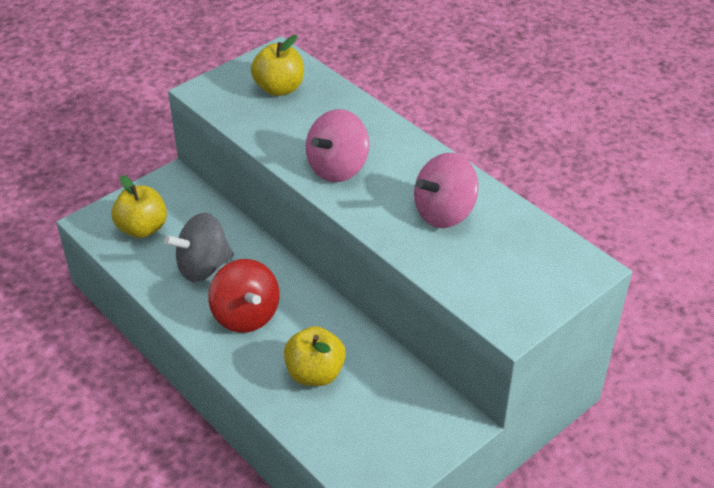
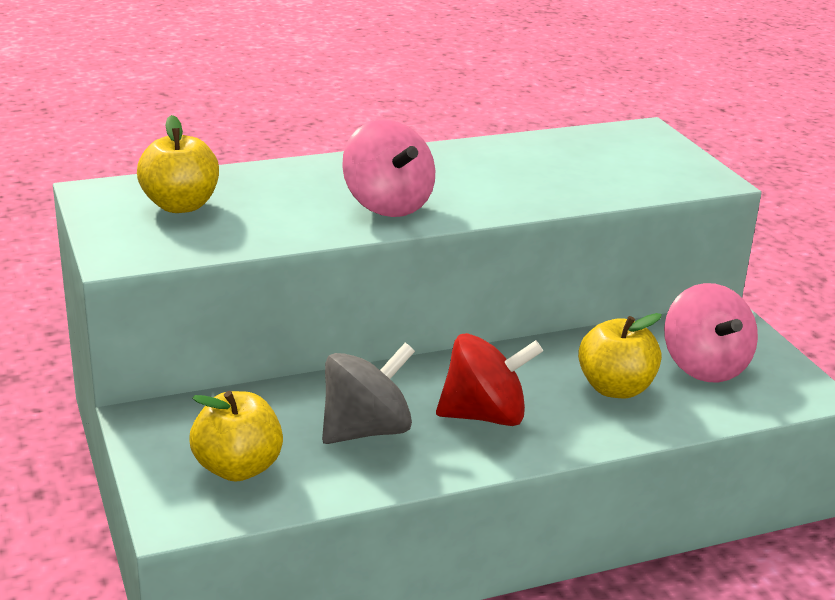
camera: 70 degrees left, 15 degrees down
grey spinning top [164,213,234,282] -> grey spinning top turned 120 degrees counterclockwise [322,343,415,444]
pink spinning top [414,153,479,228] -> pink spinning top moved to [664,283,758,382]

